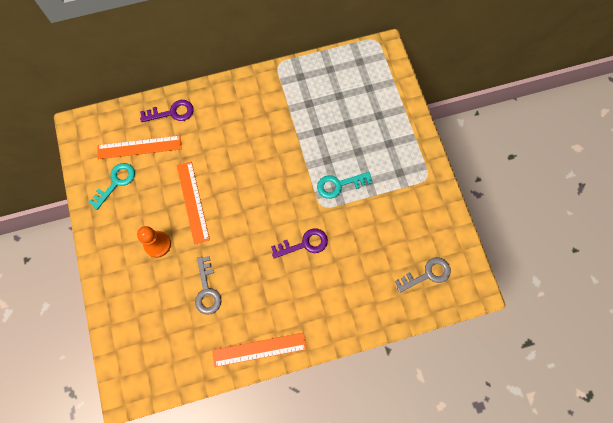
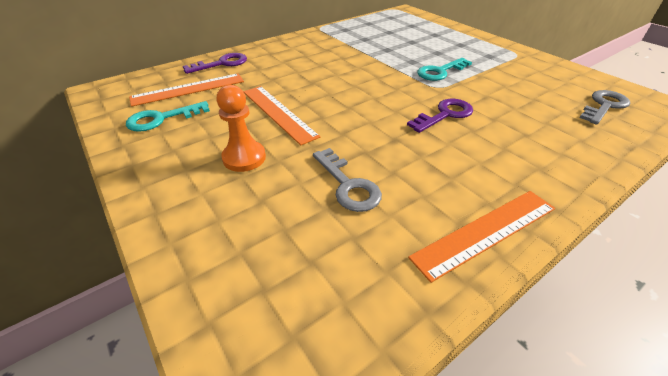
camera: 20 degrees left, 30 degrees down
turquoise key [88,163,135,210] -> turquoise key turned 135 degrees counterclockwise [126,101,210,132]

